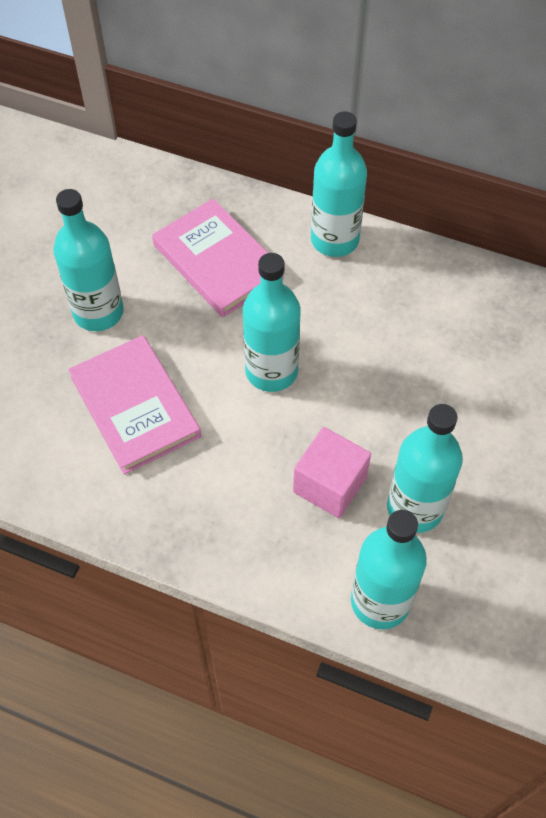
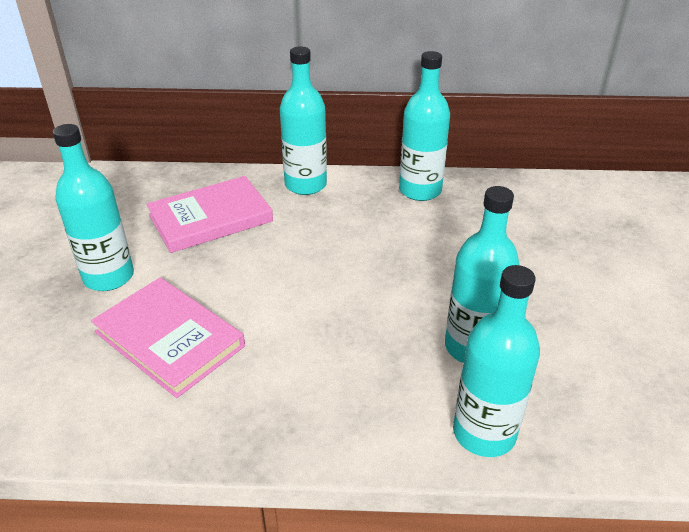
camera: 20 degrees left, 20 degrees down
pink book [152,199,284,317] -> pink book turned 60 degrees counterclockwise [147,176,273,253]
turquoise bottle [243,253,301,392] -> turquoise bottle moved to [399,51,450,201]
pink cube [293,427,371,518] -> none

